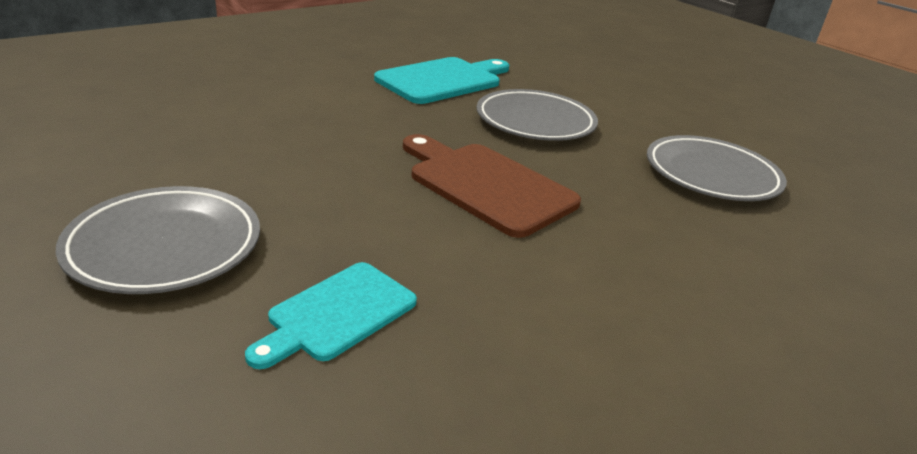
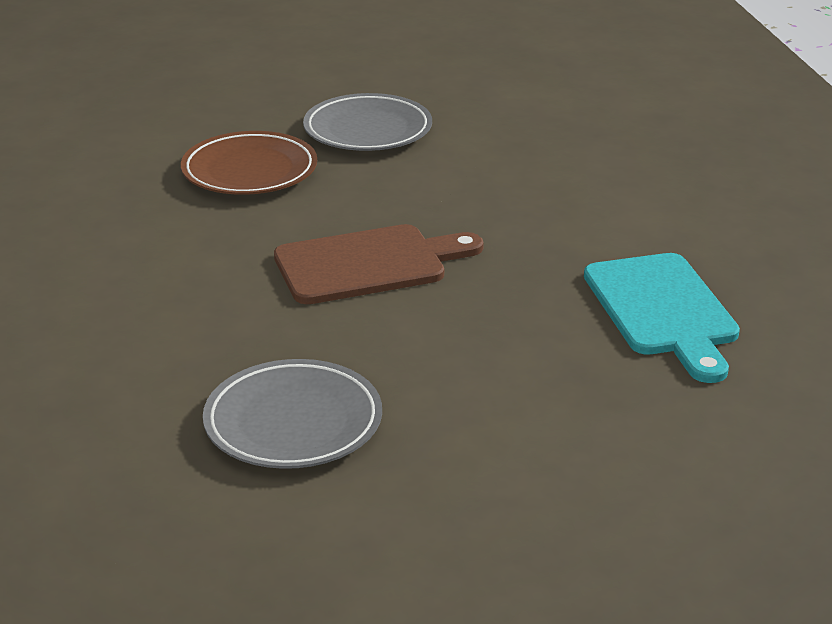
camera: 120 degrees right, 0 degrees up
turquoise cutting board [245,262,417,369] -> brown plate [181,131,317,195]
grey plate [477,89,598,141] -> none

